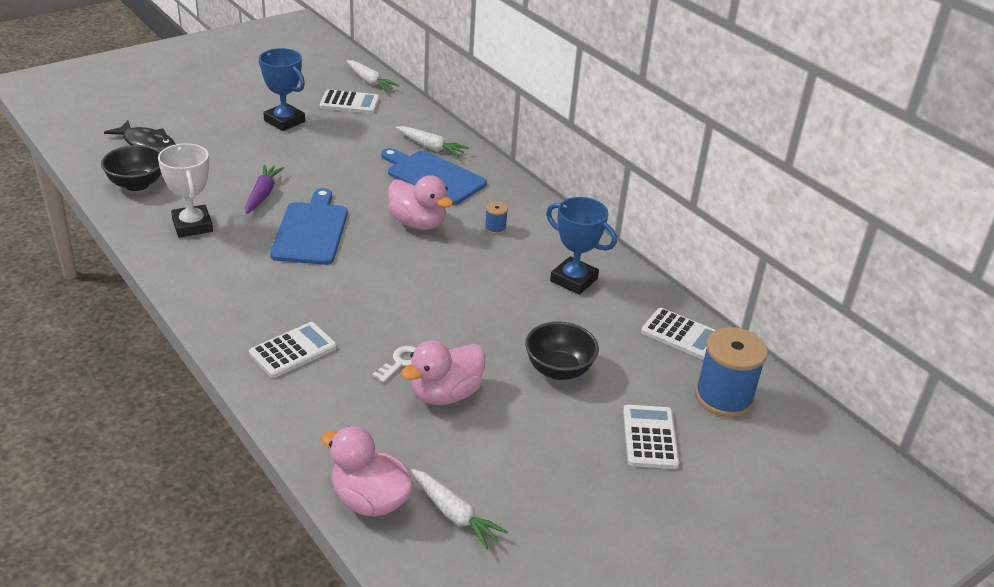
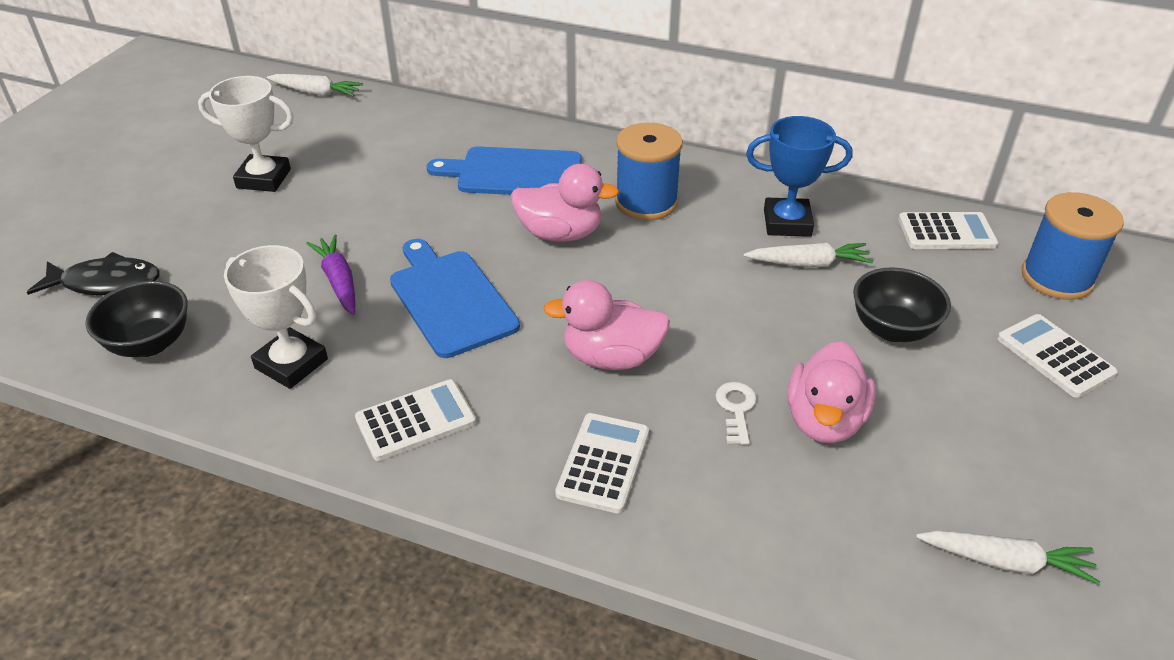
camera: 30 degrees left, 5 degrees up
blue trophy [259,48,305,131] -> white trophy [198,76,294,192]
white calculator [320,89,380,114] -> white calculator moved to [355,379,476,461]
pink duck [321,426,414,517] -> pink duck moved to [543,280,670,370]
white carrot [396,126,469,157] -> white carrot moved to [744,243,873,267]
blue spool [485,202,508,234] -> blue spool [615,122,683,220], size x2.25

